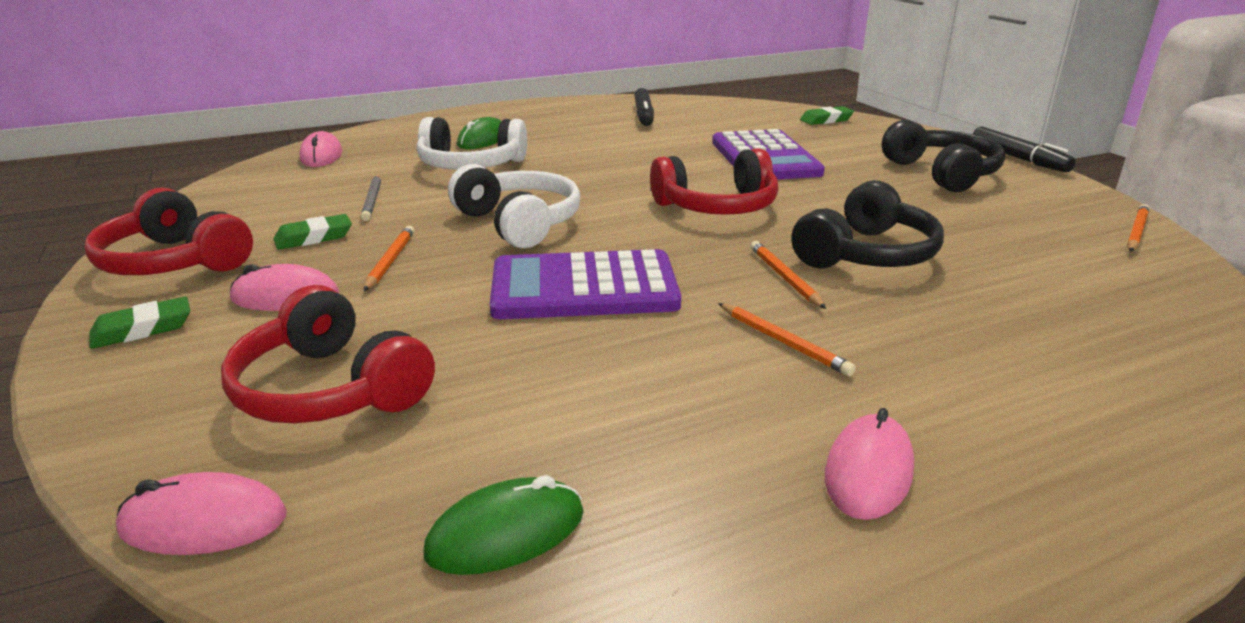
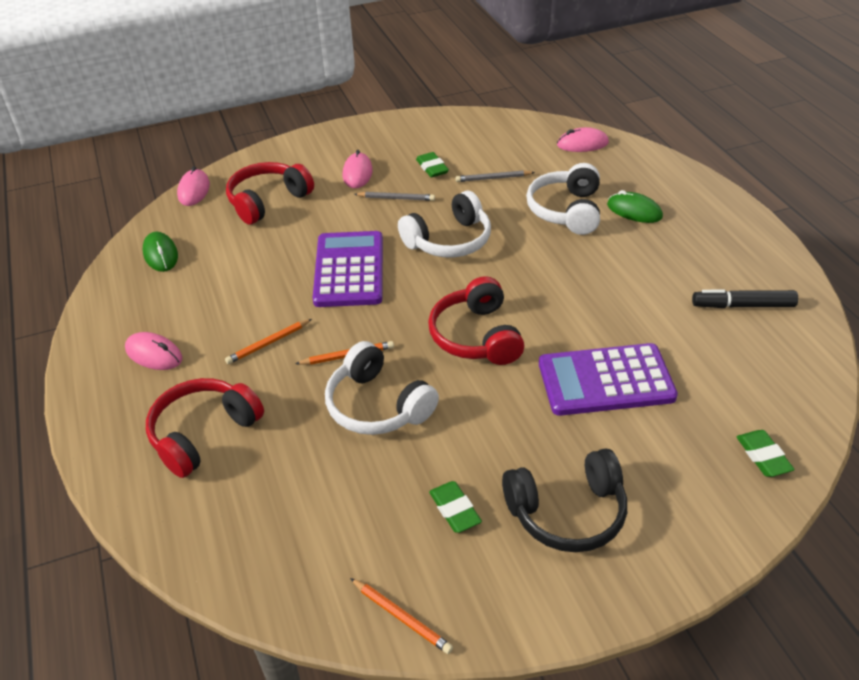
camera: 95 degrees right, 15 degrees up
red headphones [85,188,253,275] -> red headphones moved to [146,378,264,478]
green eraser [89,297,190,349] -> green eraser moved to [429,481,482,533]
orange pencil [364,226,414,291] -> grey pencil [354,192,435,201]
black headphones [792,180,944,268] -> white headphones [325,341,439,435]
black marker [973,127,1076,172] -> none

